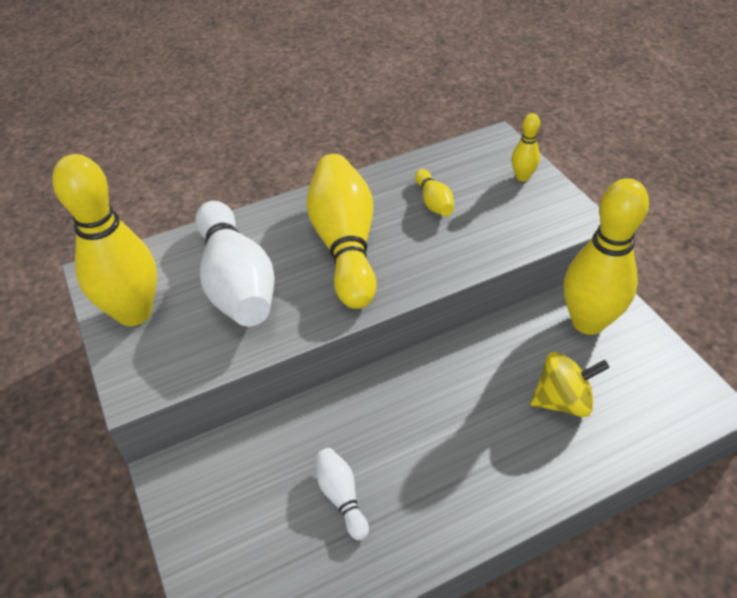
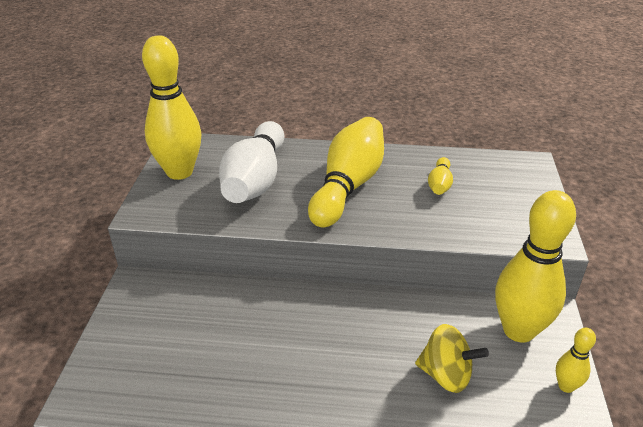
camera: 30 degrees right, 10 degrees down
white bowling pin [316,448,369,541] -> none
yellow bowling pin [511,113,540,181] -> yellow bowling pin moved to [556,328,596,393]

